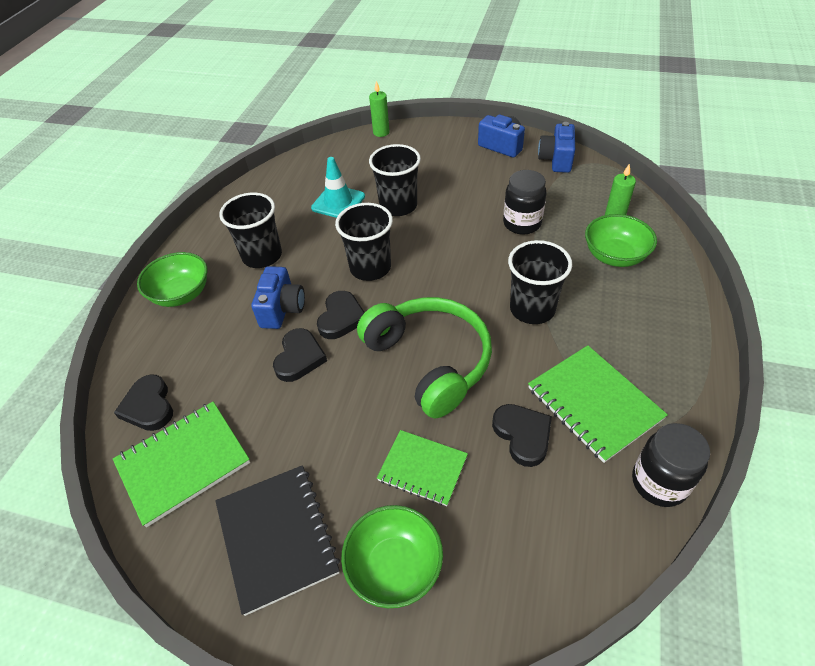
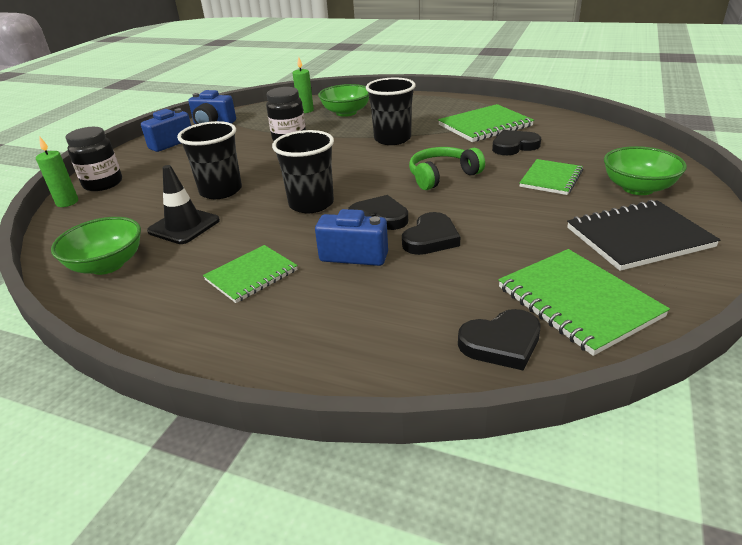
camera: 85 degrees left, 15 degrees down
green bowl [137,252,208,307] -> green bowl moved to [51,217,141,275]
black cup [219,193,282,268] -> green notebook [203,245,298,303]
black heart [273,328,327,382] -> black heart turned 105 degrees clockwise [402,212,460,255]
turquoise traffic cone [311,157,365,218] -> black traffic cone [147,165,220,244]
green headphones [357,297,492,419] -> green headphones [409,147,485,190], size x0.62
black jar [632,423,710,507] -> black jar moved to [65,127,122,191]

